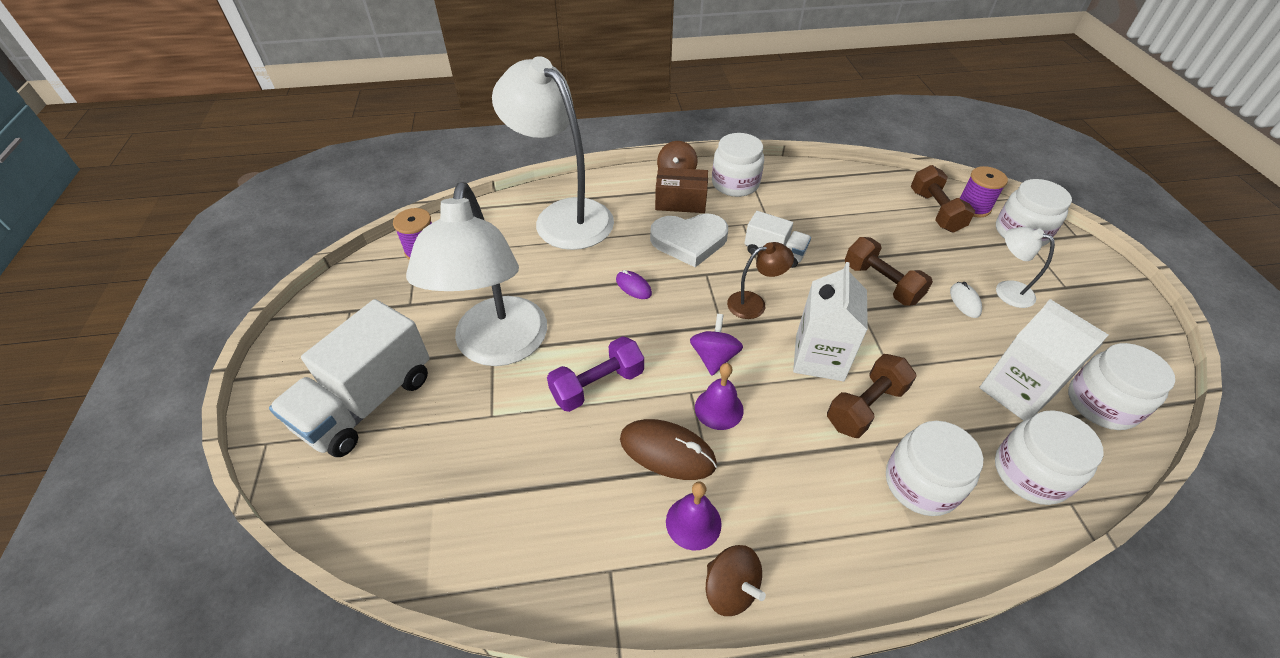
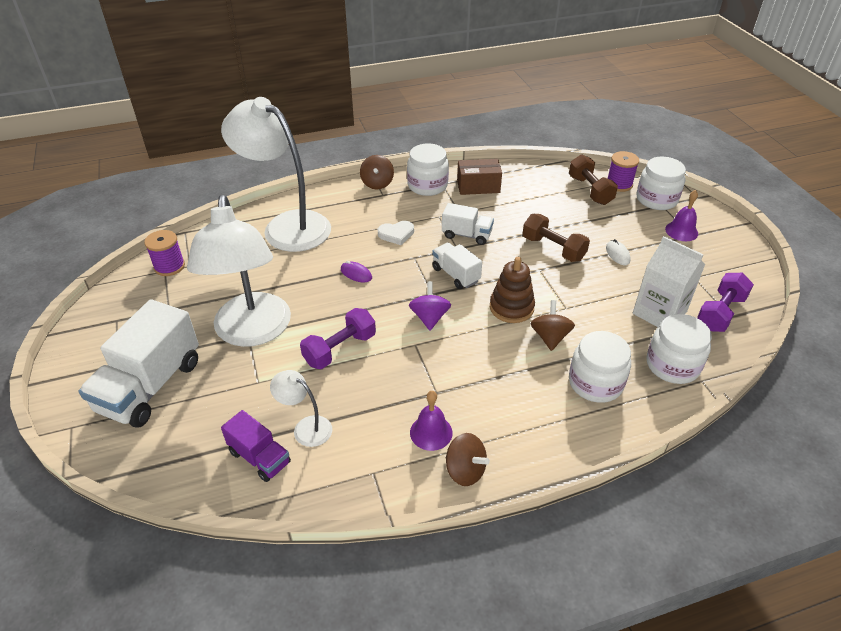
camera: 10 degrees left, 5 degrees down
brown mouse [620,419,717,480] -> none
white heart [650,213,728,267] -> white heart [378,221,414,245], size x0.57
brown box [655,167,708,213] -> brown box moved to [457,159,502,195]
purple bell [695,363,744,430] -> purple bell moved to [665,190,698,241]
brown lamp [727,242,794,319] -> white truck [432,243,482,289]
white carton [793,262,868,381] -> brown stacking toy [490,257,535,323]
brown dumbbell [827,354,917,438] -> brown spinning top [531,300,575,351]
white lamp [996,227,1055,308] -> white lamp moved to [270,370,332,447]
white jar [1068,343,1175,430] -> purple dumbbell [697,273,754,332]
none -> purple truck [221,410,291,482]

